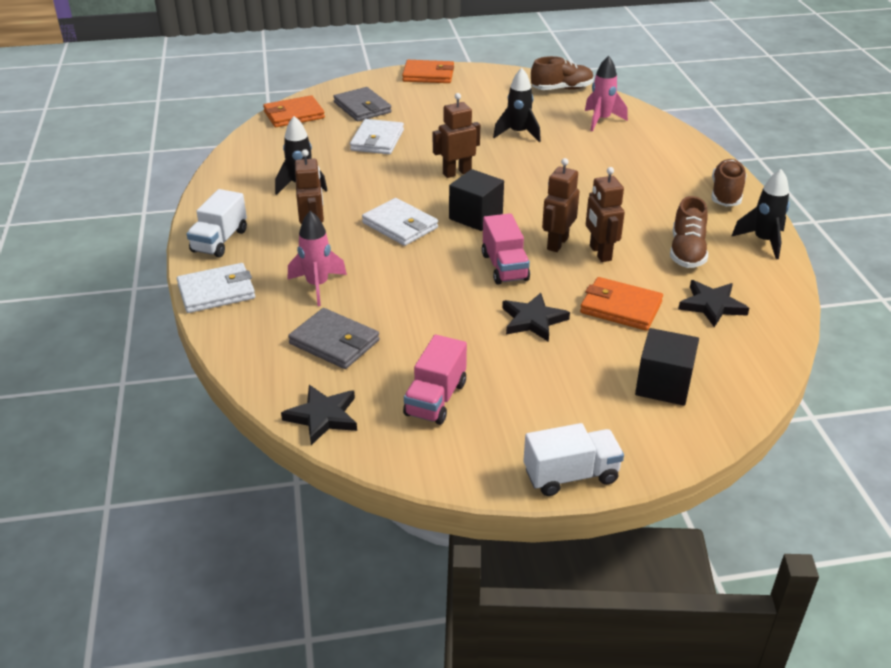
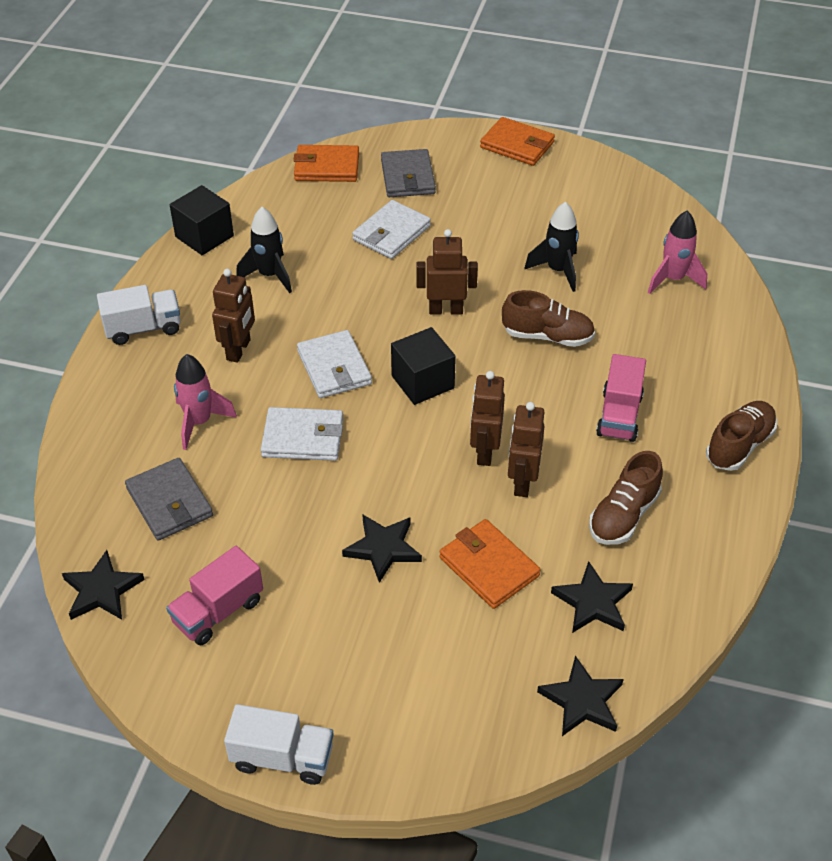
camera: 25 degrees right, 10 degrees up
white wallet [177,263,255,313] -> white wallet moved to [261,407,343,461]
white truck [186,189,247,257] -> white truck turned 150 degrees counterclockwise [97,285,181,345]
pink truck [482,213,530,284] -> pink truck moved to [596,354,646,442]
brown shoe [531,56,594,90] -> brown shoe moved to [502,290,595,347]
brown robot [542,158,580,252] -> brown robot turned 45 degrees counterclockwise [470,371,505,466]
black cube [635,328,699,406] -> black cube moved to [170,185,234,255]
black rocket [731,169,790,260] -> none
none -> black star [537,656,624,736]

